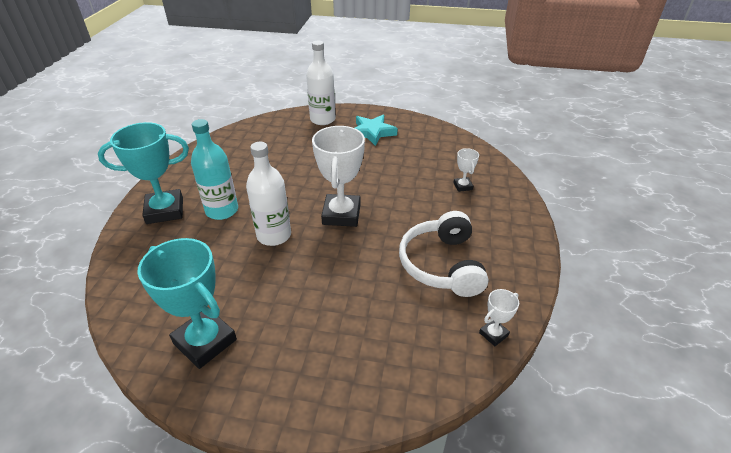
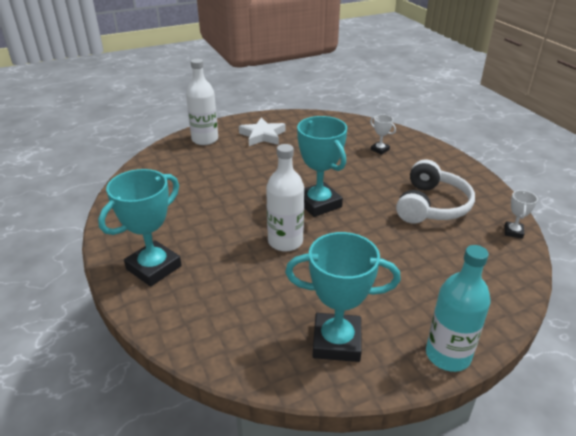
camera: 35 degrees left, 5 degrees down
turquoise bottle [191,119,238,220] -> turquoise bottle moved to [426,245,490,372]
white trophy [312,126,365,227] -> turquoise trophy [297,116,347,217]
turquoise star [355,114,398,146] -> white star [239,117,285,146]
white headphones [399,211,488,297] -> white headphones turned 120 degrees counterclockwise [396,159,475,224]

